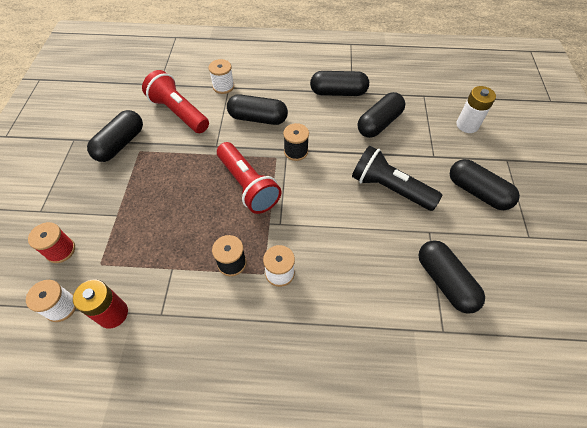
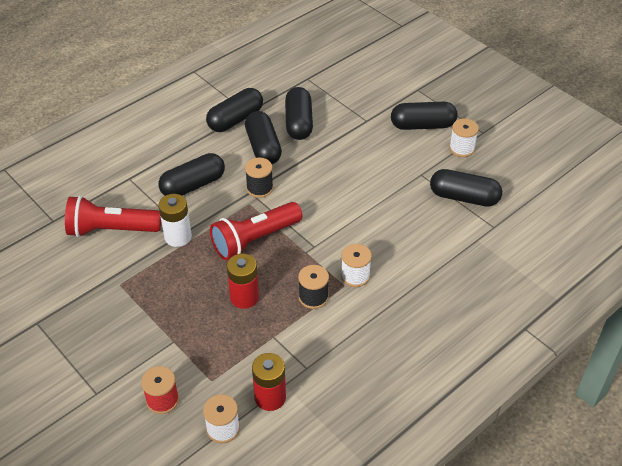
camera: 45 degrees left, 10 degrees down
black capsule [87,110,143,162] -> black capsule moved to [245,111,282,164]
white spool [209,59,234,94] -> white spool moved to [449,118,479,157]
red flashlight [217,142,281,214] -> red flashlight turned 135 degrees clockwise [210,202,302,260]
black flashlight [352,146,442,211] -> none
white battery [456,86,496,133] -> white battery moved to [158,194,192,247]
none -> red battery [227,254,259,309]

